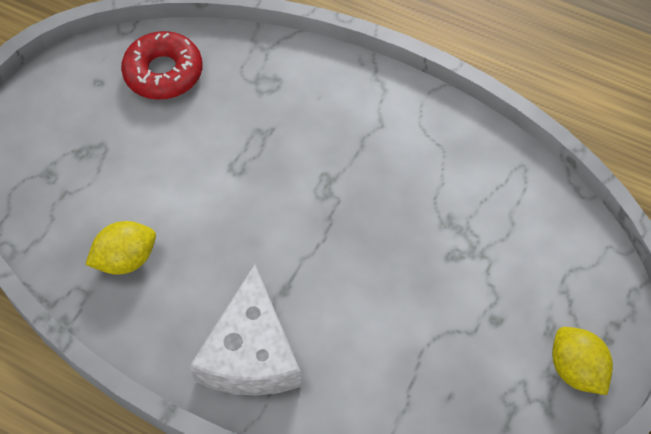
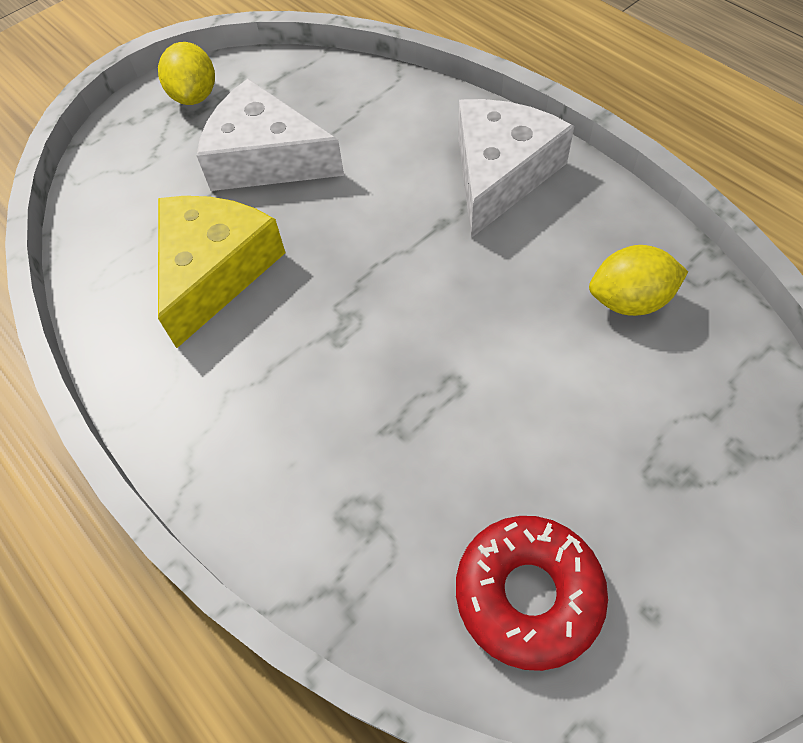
camera: 155 degrees left, 0 degrees up
none -> yellow cheese [158,196,286,348]
none -> white cheese [197,79,344,191]

